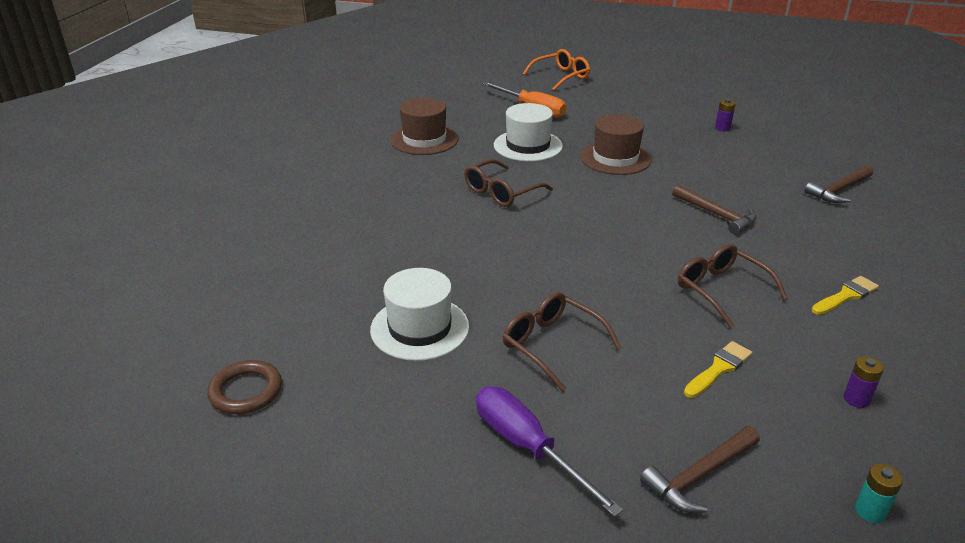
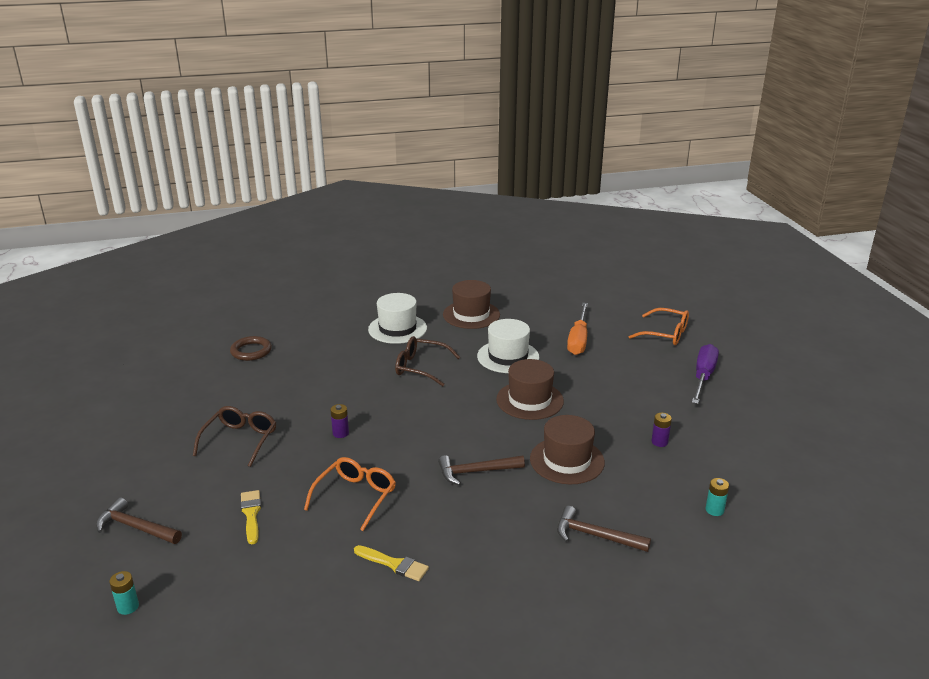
camera: 60 degrees right, 5 degrees down
brown ring [207,360,282,414] -> brown ring moved to [230,336,272,361]
white hat [370,268,469,361] -> white hat moved to [368,293,427,344]
purple screwdriver [476,386,623,517] -> purple screwdriver moved to [692,344,719,404]
brown hammer [672,184,757,235] -> brown hammer turned 60 degrees clockwise [438,455,525,485]
brown glasses [678,244,788,328] -> orange glasses [304,457,396,531]
yellow brush [684,341,752,398] -> yellow brush turned 120 degrees counterclockwise [241,490,261,544]
purple battery [844,356,884,408] -> purple battery moved to [330,404,349,438]
none -> brown hat [530,415,605,484]
none -> turquoise battery [705,478,729,516]

